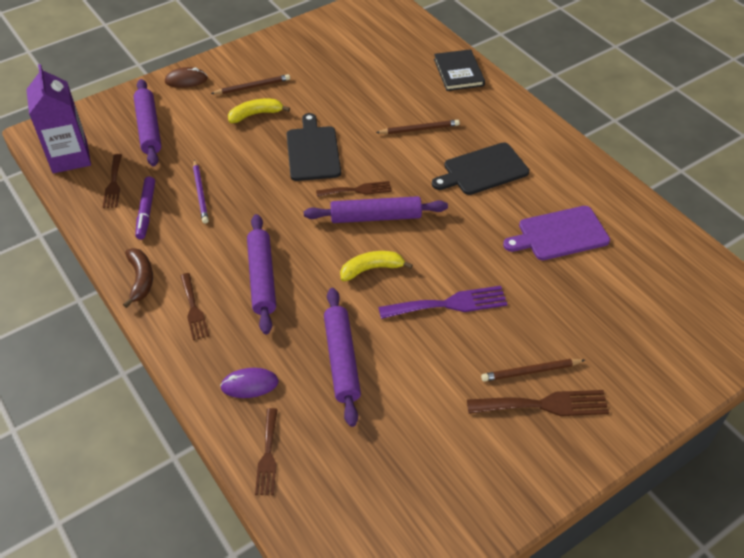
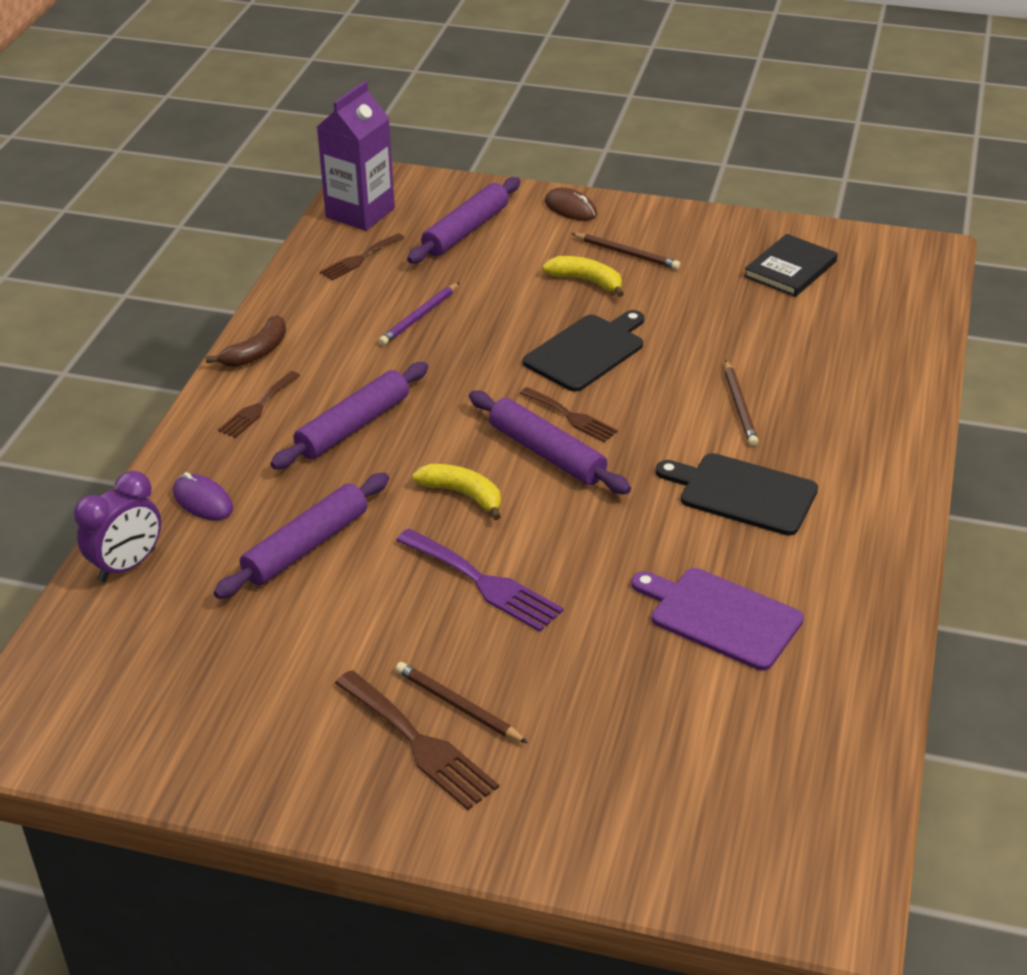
camera: 50 degrees right, 10 degrees down
purple marker [135,177,155,240] -> none
brown fork [255,408,278,495] -> purple clock [74,471,161,582]
brown pencil [376,120,460,134] -> brown pencil turned 45 degrees clockwise [725,360,758,446]
black book [434,49,485,91] -> black book moved to [744,234,838,297]

